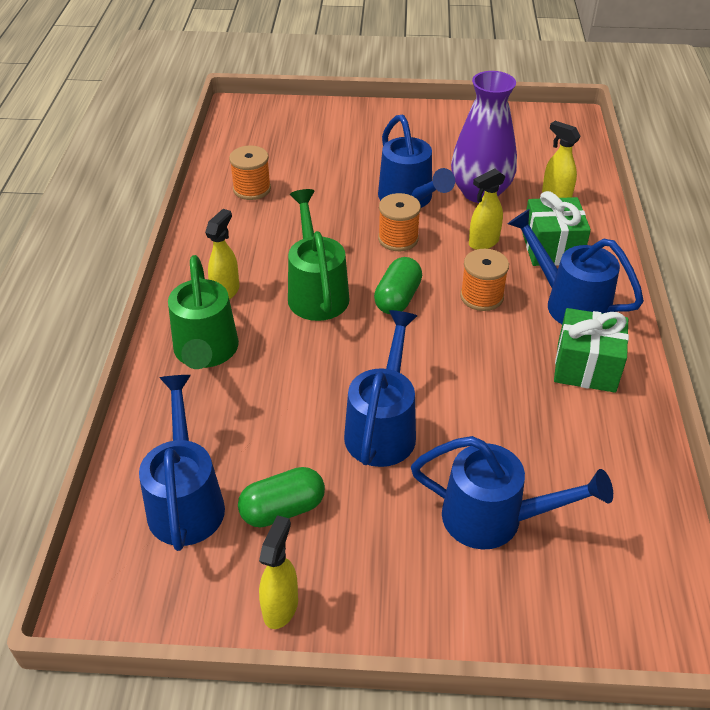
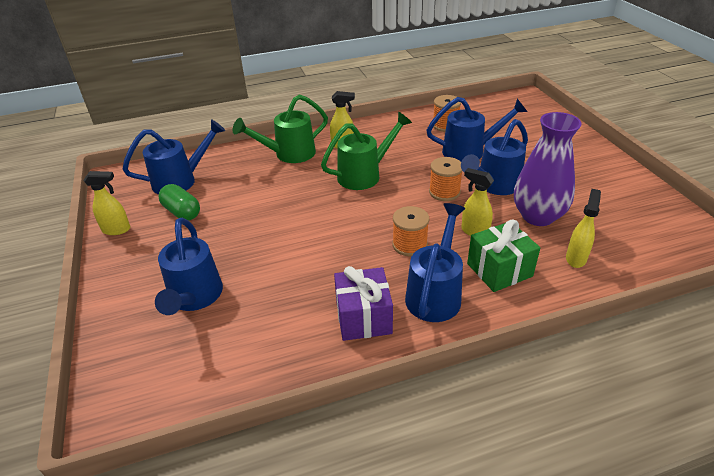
camera: 70 degrees right, 5 degrees down
blue watering can [344,310,417,467] -> blue watering can moved to [426,97,527,162]
green capsule [374,257,422,314] -> none
green gift [554,308,629,393] -> purple gift [334,266,393,341]

